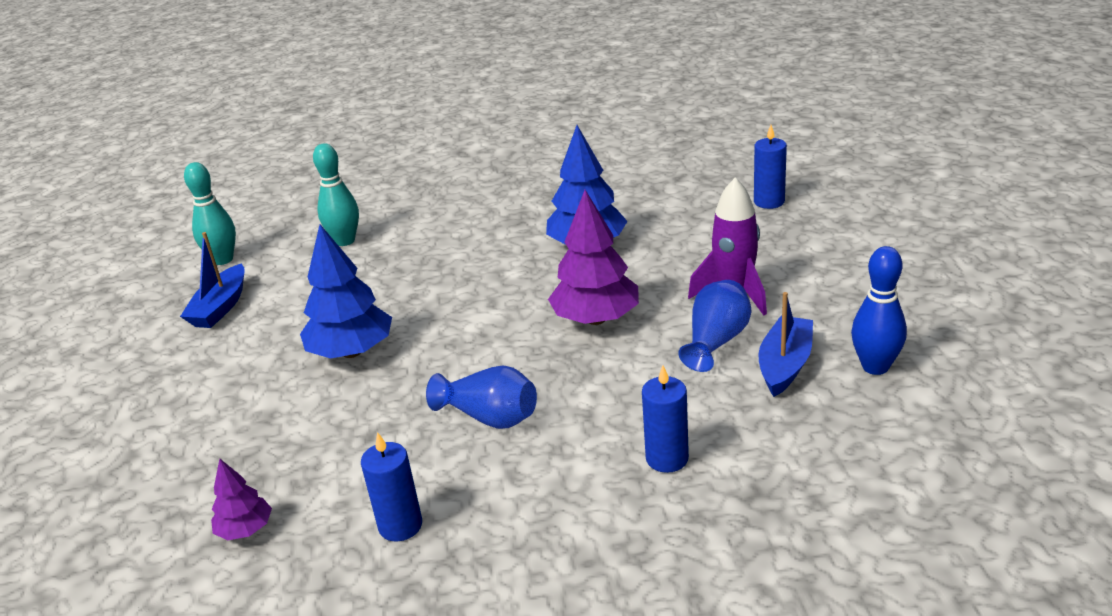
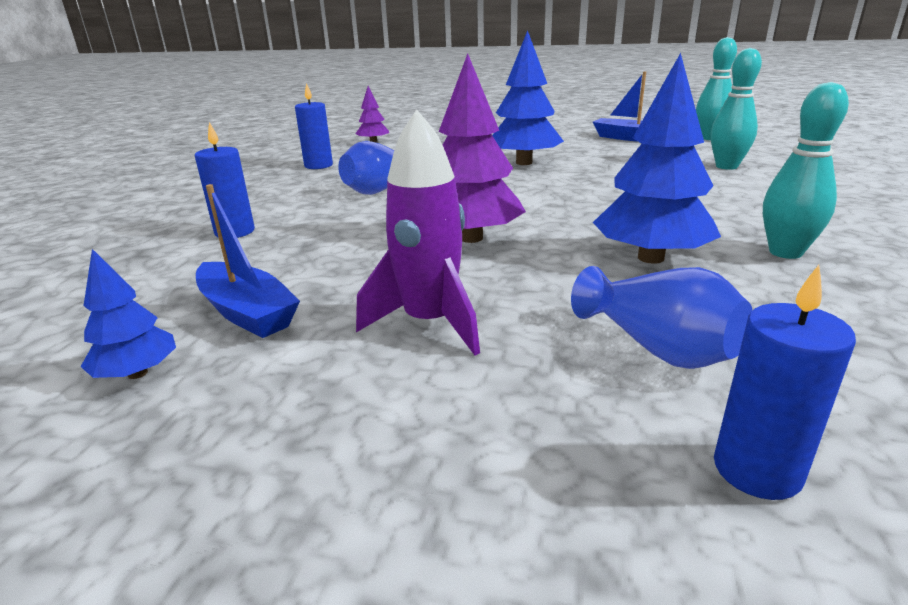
camera: 110 degrees right, 5 degrees down
blue vase [678,280,751,372] -> blue vase moved to [571,266,753,369]
blue bowling pin [851,246,907,375] -> blue tree [81,249,176,379]
none -> turquoise bowling pin [763,82,849,259]

